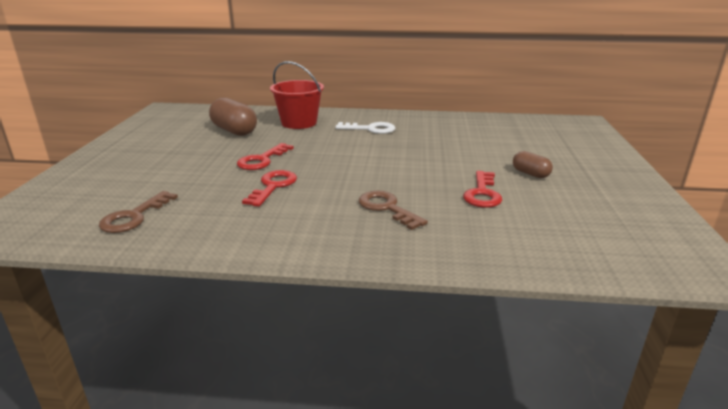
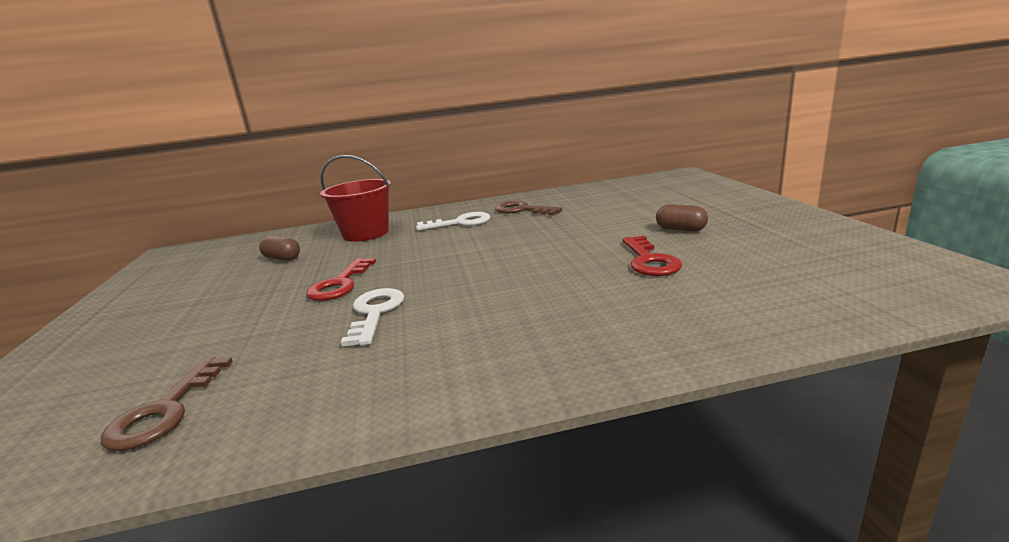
camera: 15 degrees left, 5 degrees down
brown capsule [209,98,257,136] -> brown capsule [259,235,300,261], size x0.56
red key [242,170,297,207] -> white key [341,288,404,346]
brown key [359,191,428,230] -> brown key moved to [495,201,562,216]

